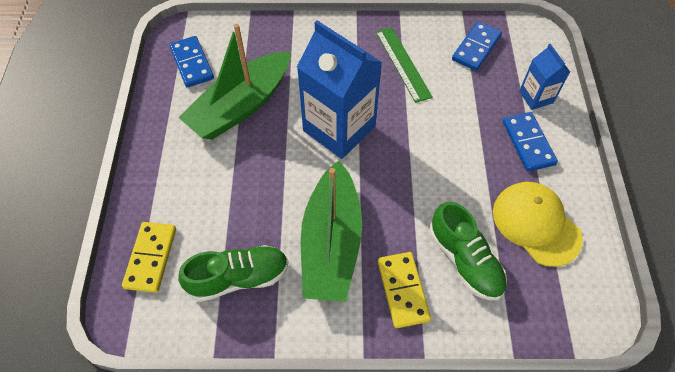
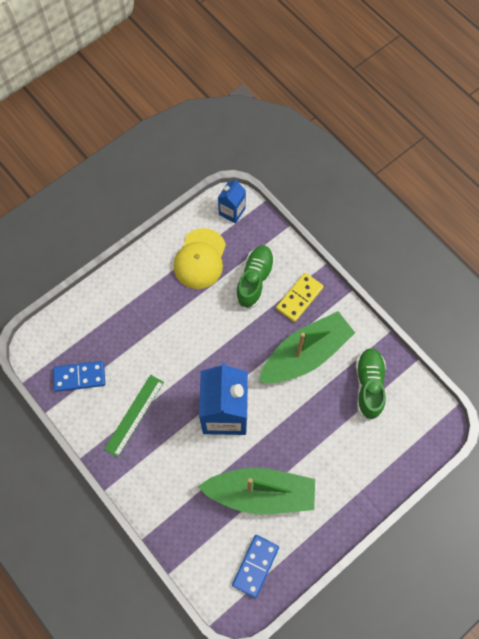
camera: 130 degrees left, 10 degrees up
yellow domino [122,222,176,293] -> none
green shoe [178,245,289,302] -> green shoe turned 60 degrees clockwise [356,348,386,420]
blue domino [503,112,558,171] -> none
blue carton [519,44,570,110] -> blue carton moved to [218,179,246,223]

